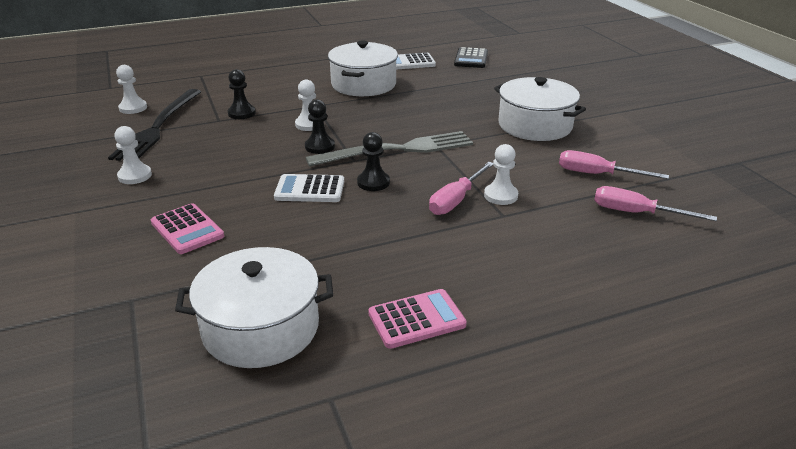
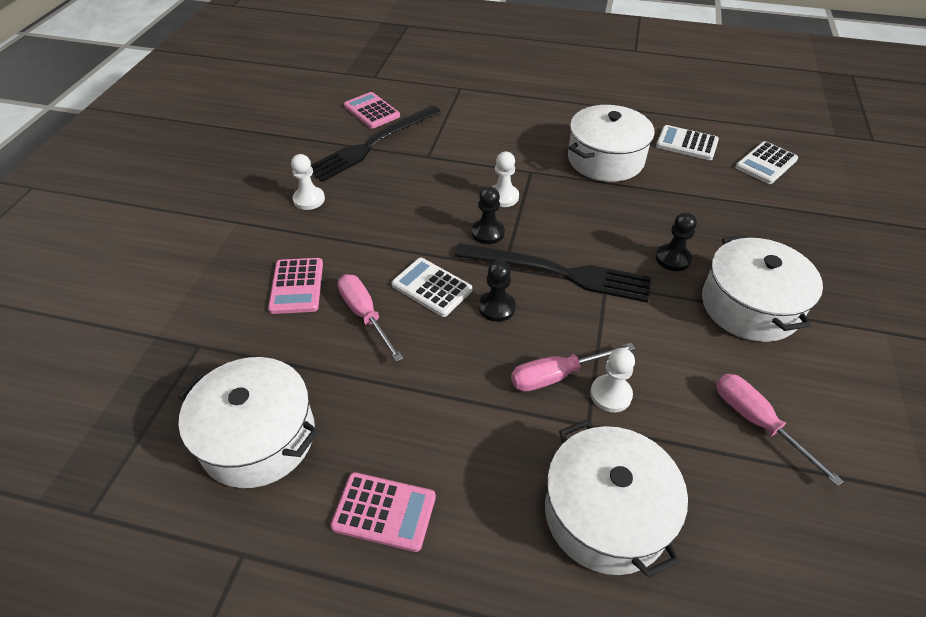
camera: 35 degrees right, 15 degrees up
white pawn [116,65,147,114] -> pink calculator [344,92,400,129]
black pawn [228,69,256,119] -> black pawn moved to [656,212,697,271]
grey fork [306,131,473,167] -> black fork [455,243,651,303]
black calculator [454,47,488,68] -> white calculator [735,141,798,184]
pink screwdriver [594,186,717,221] -> pink screwdriver moved to [338,274,403,362]
none -> white pot [545,420,688,578]

